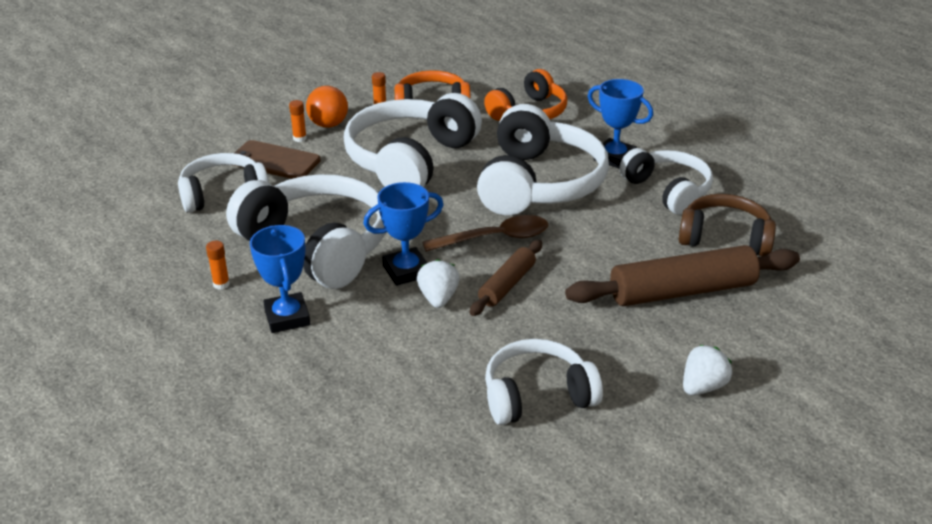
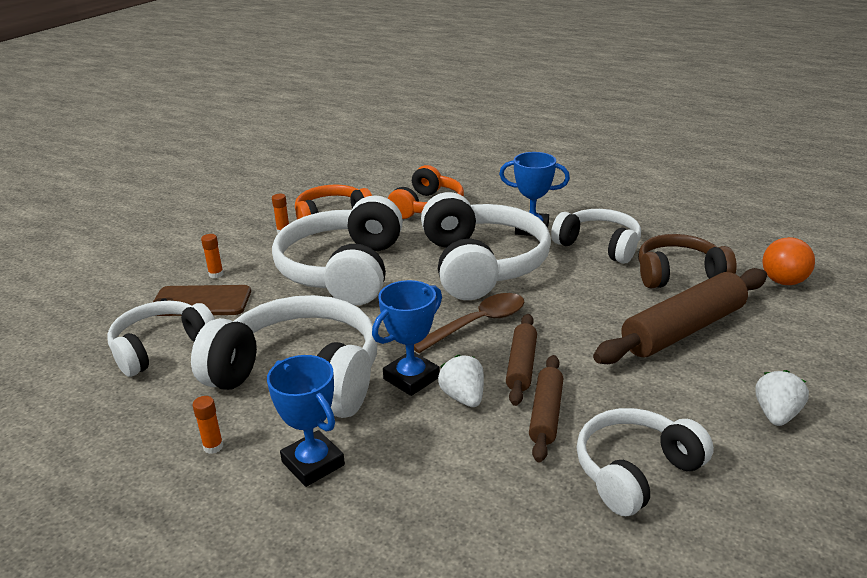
camera: 20 degrees left, 5 degrees down
orange ball [306,86,348,128] -> orange ball moved to [763,237,815,285]
none -> brown rolling pin [529,355,563,462]

